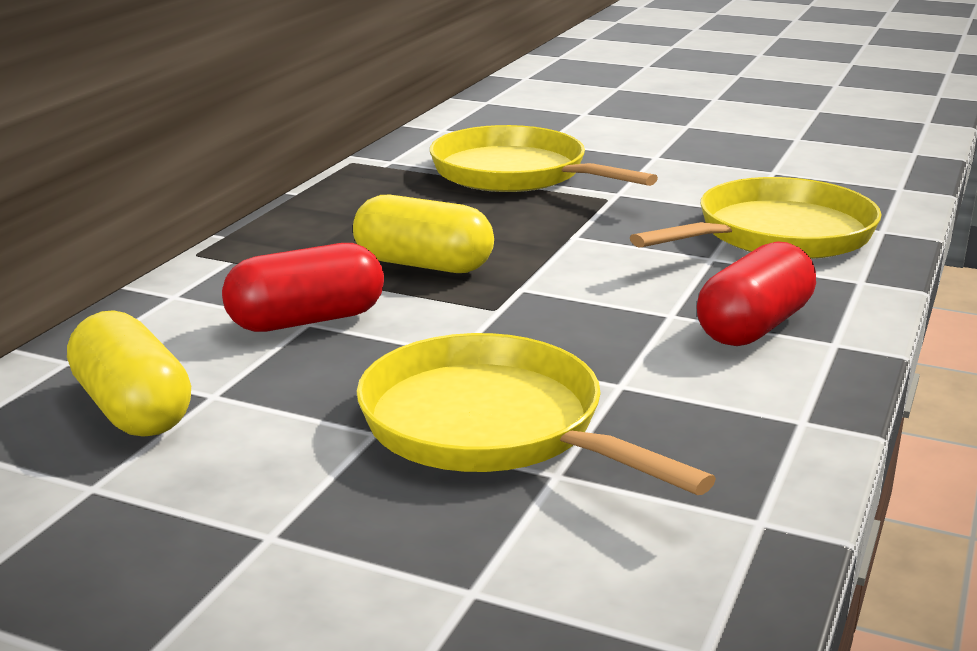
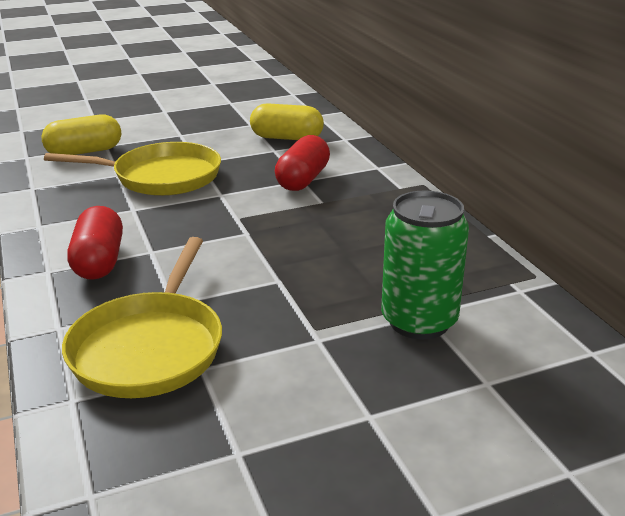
camera: 135 degrees right, 5 degrees up
yellow capsule [353,195,494,273] -> yellow capsule moved to [42,114,121,155]
yellow pan [430,125,658,192] -> green can [381,190,469,339]

